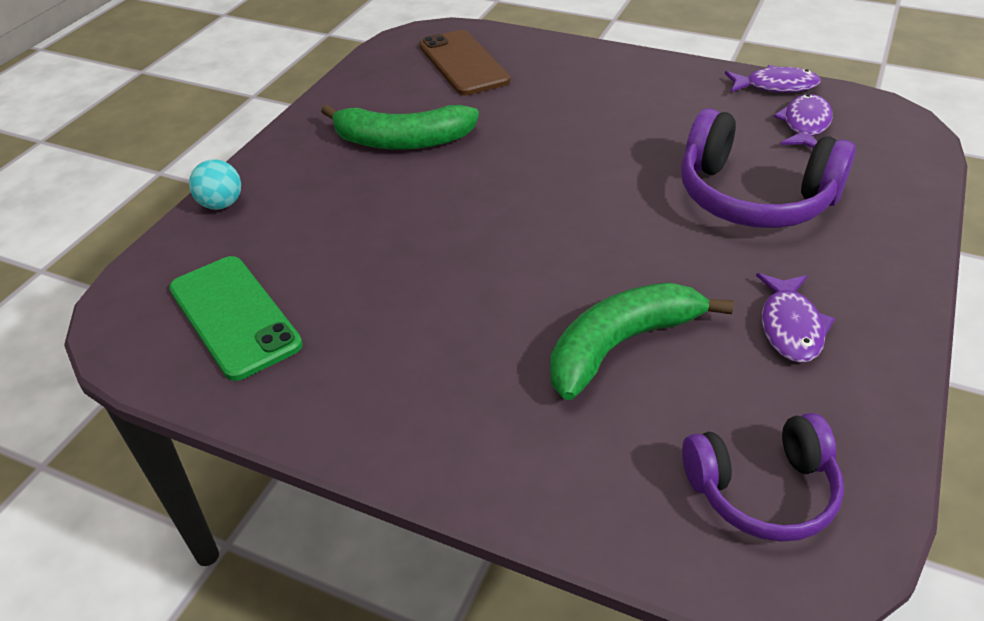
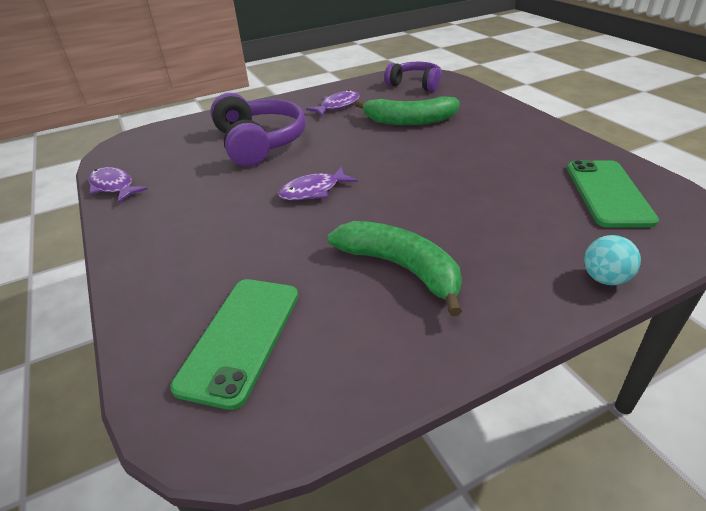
camera: 140 degrees left, 5 degrees down
brown phone [419,30,510,95] -> green phone [170,279,298,410]
purple fish [774,94,833,148] -> purple fish moved to [278,167,358,201]

